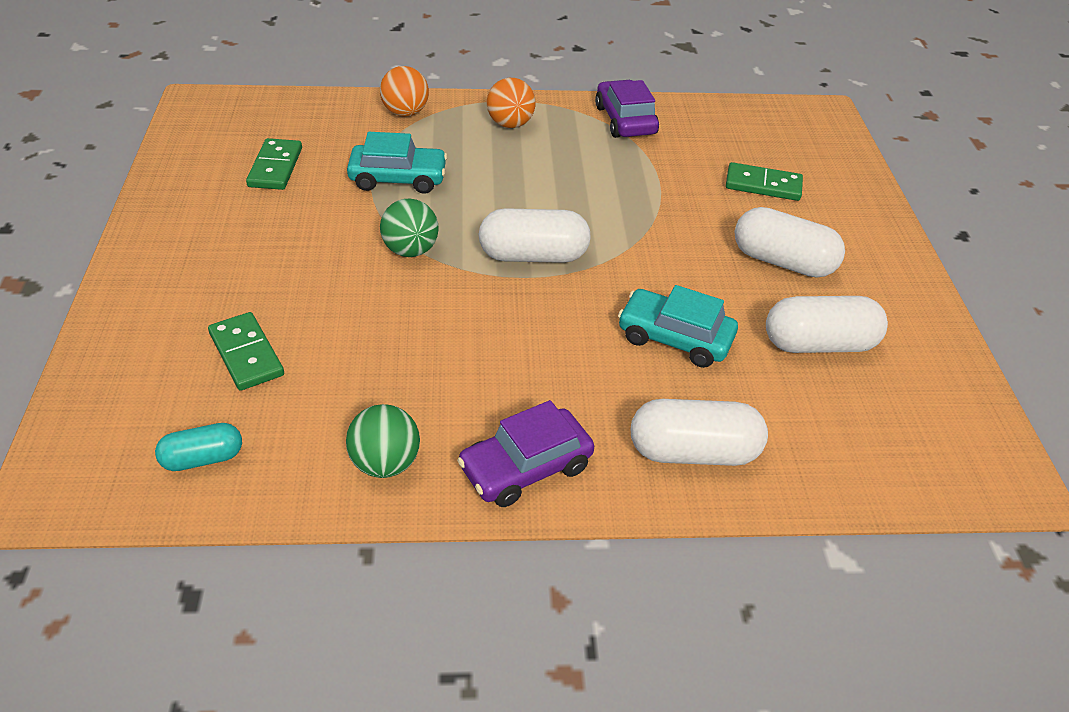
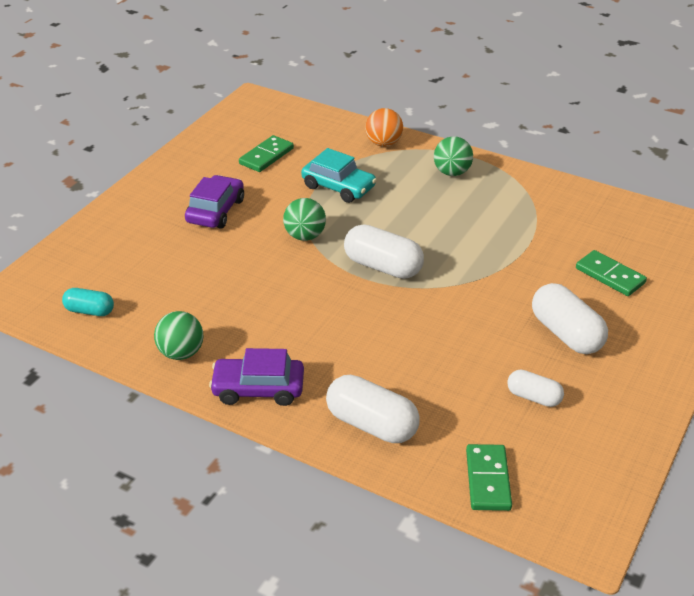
camera: 35 degrees right, 5 degrees down
green domino [208,312,284,391] -> green domino moved to [466,444,512,511]
orange ball [487,78,536,128] -> green ball [434,137,473,176]
purple car [595,80,659,138] -> purple car moved to [185,175,244,229]
turquoise car [618,285,738,368] -> none
white capsule [766,296,888,353] -> white capsule [507,370,564,407], size x0.59

